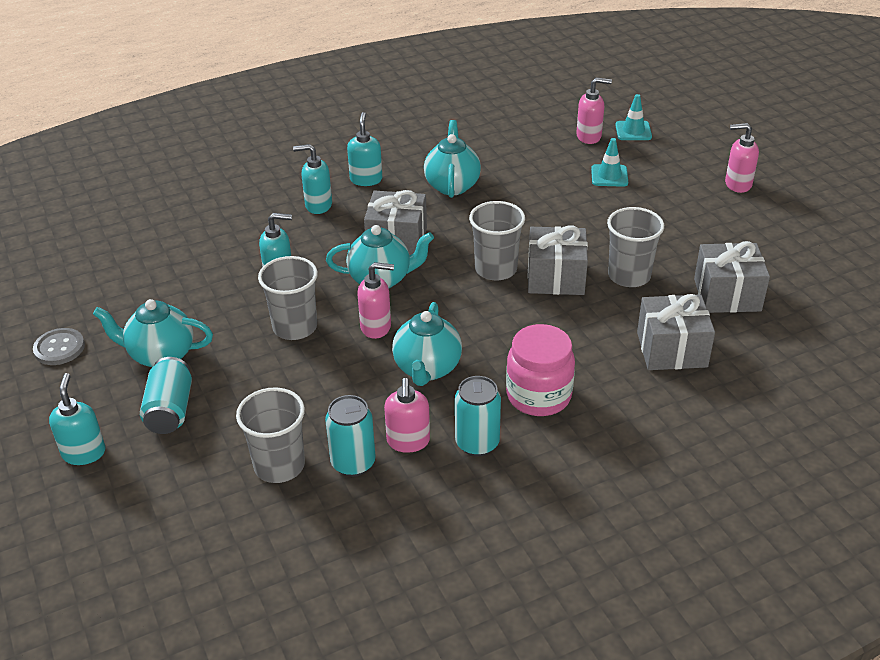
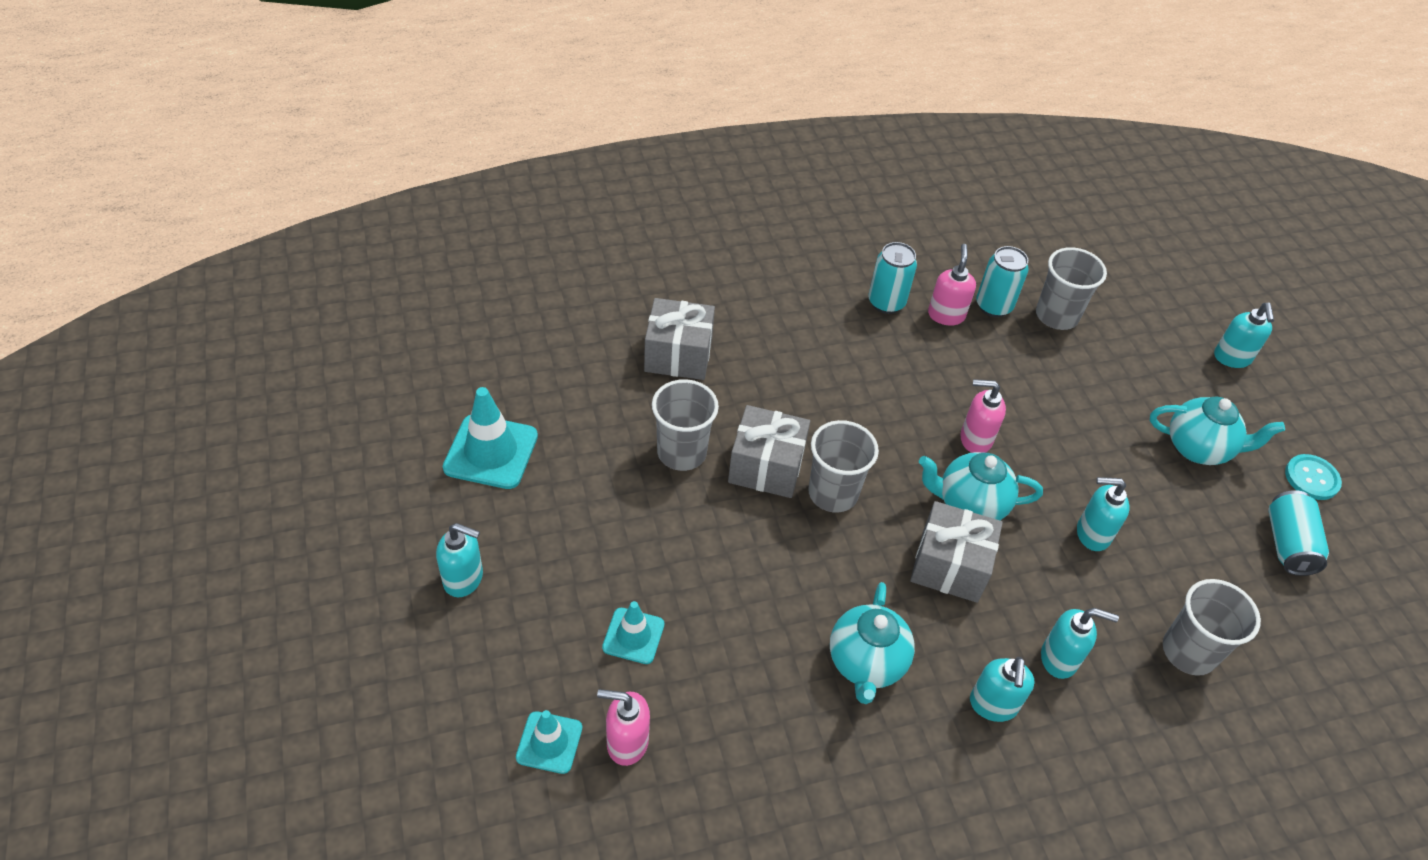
camera: 175 degrees left, 10 degrees up
grey button [33,328,85,365] -> turquoise button [1285,454,1342,500]
turquoise can [140,357,192,434] -> turquoise can moved to [1268,490,1329,576]
grey cup [258,256,318,340] -> grey cup moved to [1163,579,1261,676]
turquoise teapot [392,302,462,386] -> none
pink jar [506,324,575,416] -> none
grey gift [694,241,770,313] -> none
pink soap dispenser [725,123,759,193] -> turquoise soap dispenser [436,523,483,597]
none -> turquoise traffic cone [443,387,538,489]

